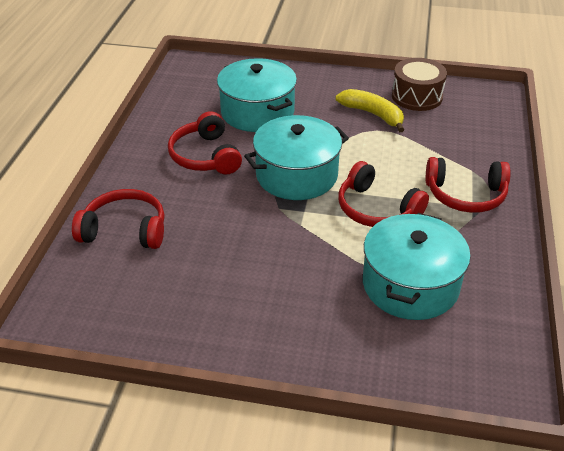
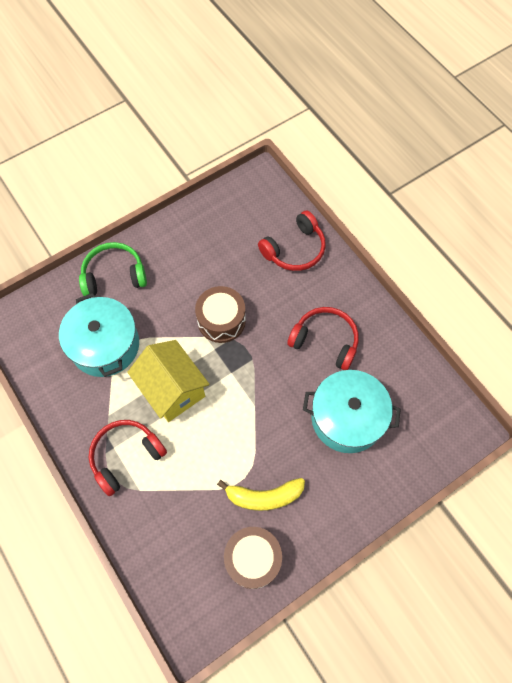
camera: 135 degrees right, 25 degrees up
turquoise pot [244,115,349,200] -> none
red headphones [339,161,429,227] -> yellow house [127,340,210,422]
none -> green headphones [79,242,147,296]
none -> brown drum [195,286,246,343]

